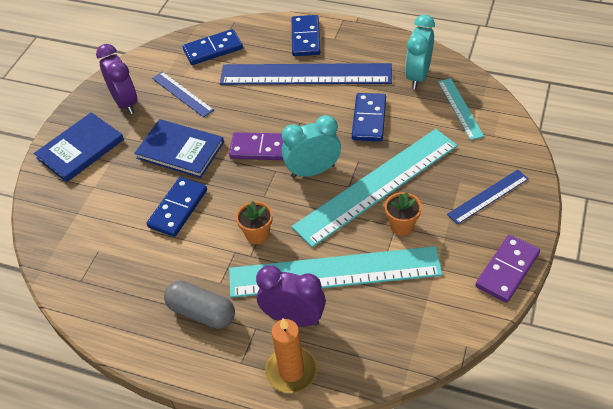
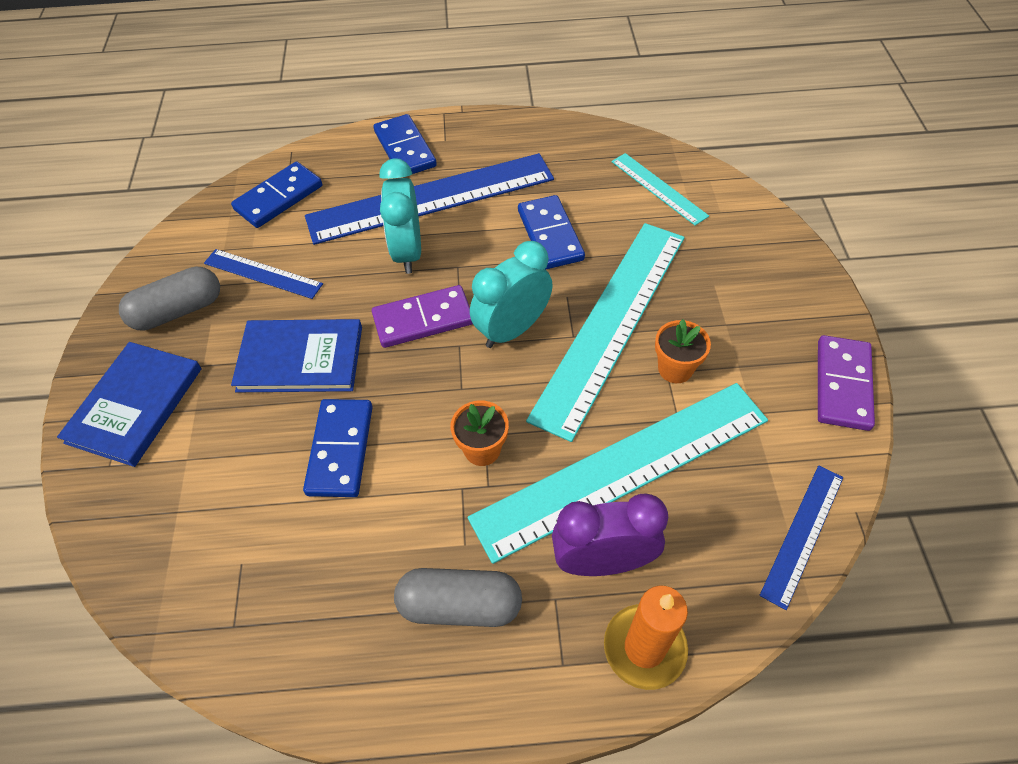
camera: 25 degrees left, 5 degrees up
purple clock [96,44,137,114] -> grey capsule [119,266,220,331]
turquoise clock [405,15,435,89] -> turquoise clock moved to [379,158,421,274]
blue ruler [447,170,529,225] -> blue ruler moved to [760,465,843,610]

